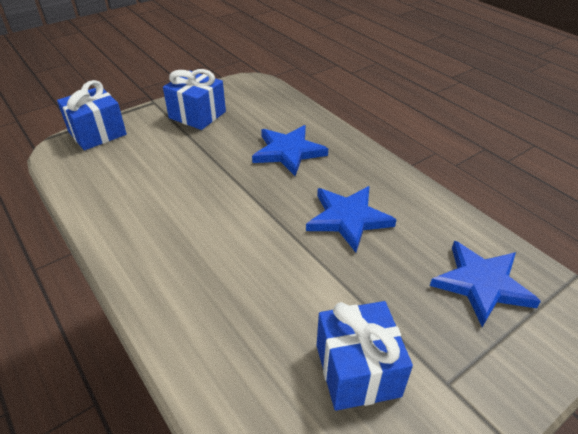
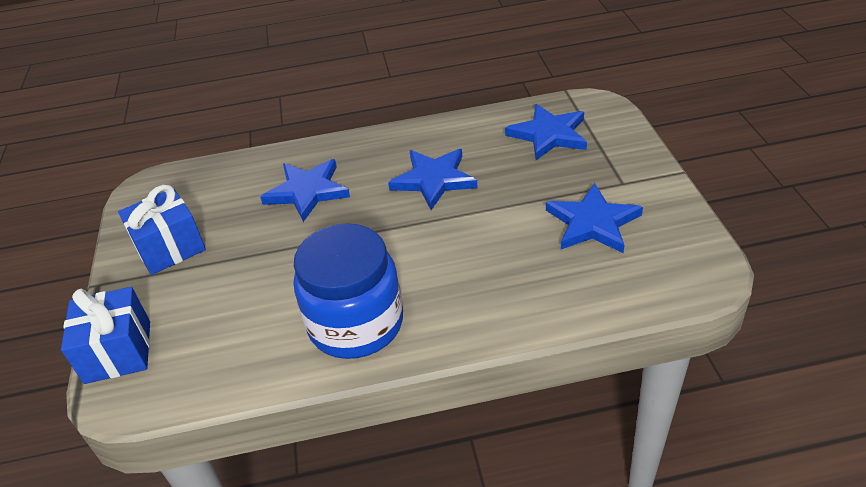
camera: 60 degrees left, 0 degrees up
blue gift [317,301,413,411] -> blue star [546,183,643,253]
none -> blue jar [294,223,403,359]

